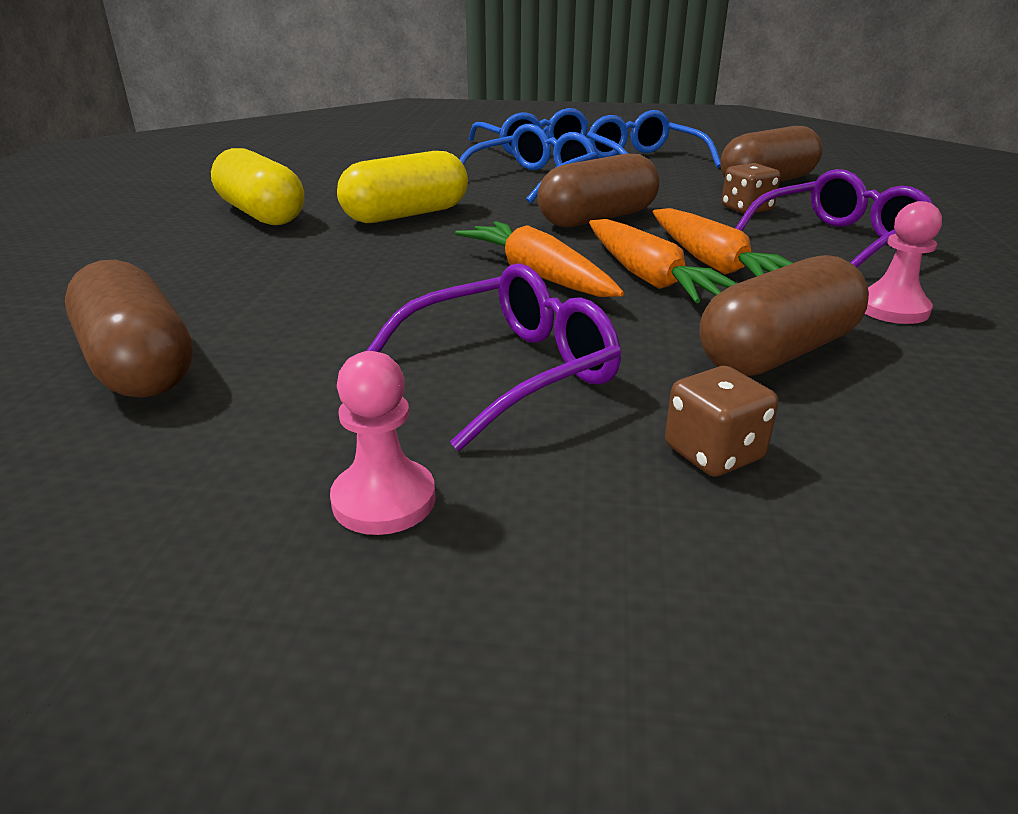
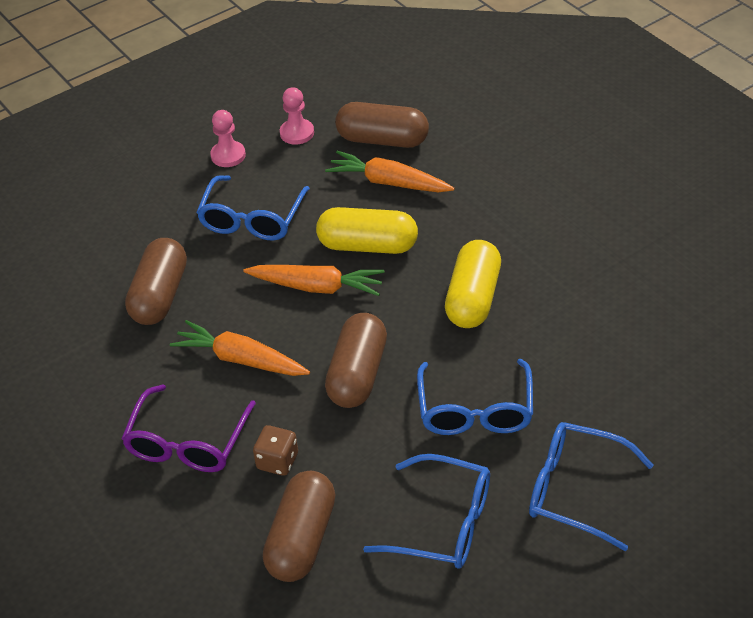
camera: 140 degrees right, 15 degrees up
yellow capsule [211,148,304,225] -> yellow capsule moved to [316,207,418,254]
purple glasses [366,263,621,451] -> blue glasses [196,175,310,240]
orange carrot [589,219,737,303] -> orange carrot moved to [325,151,454,192]
brown dice [665,366,778,477] -> none
pink pawn [865,201,942,324] -> pink pawn moved to [280,87,314,145]

